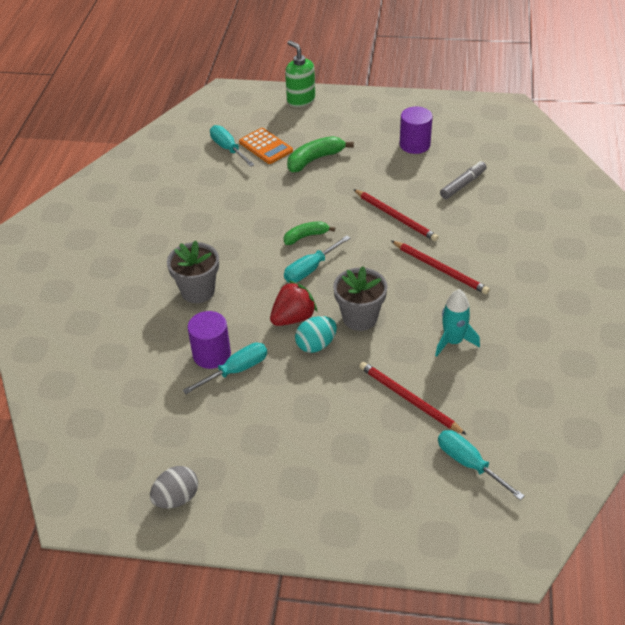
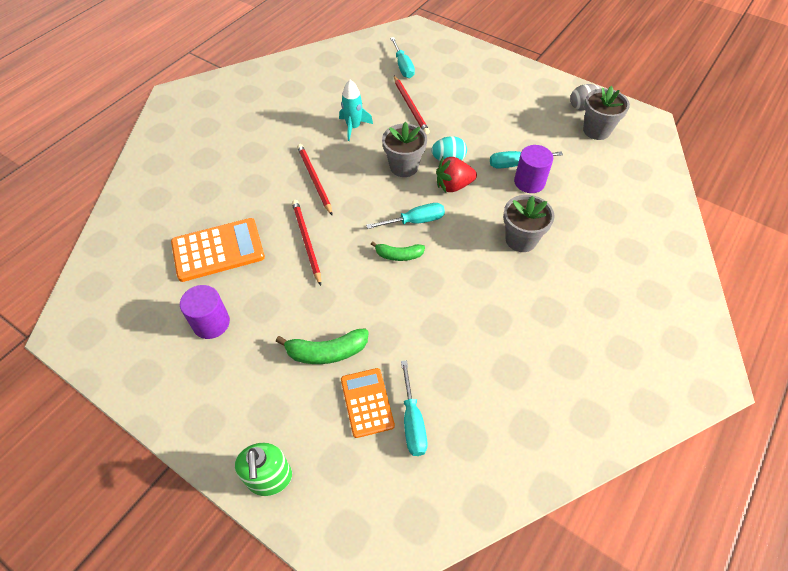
camera: 155 degrees left, 10 degrees up
grey marker [440,161,487,199] -> orange calculator [171,218,265,282]
none -> grey flower pot [583,86,630,140]

